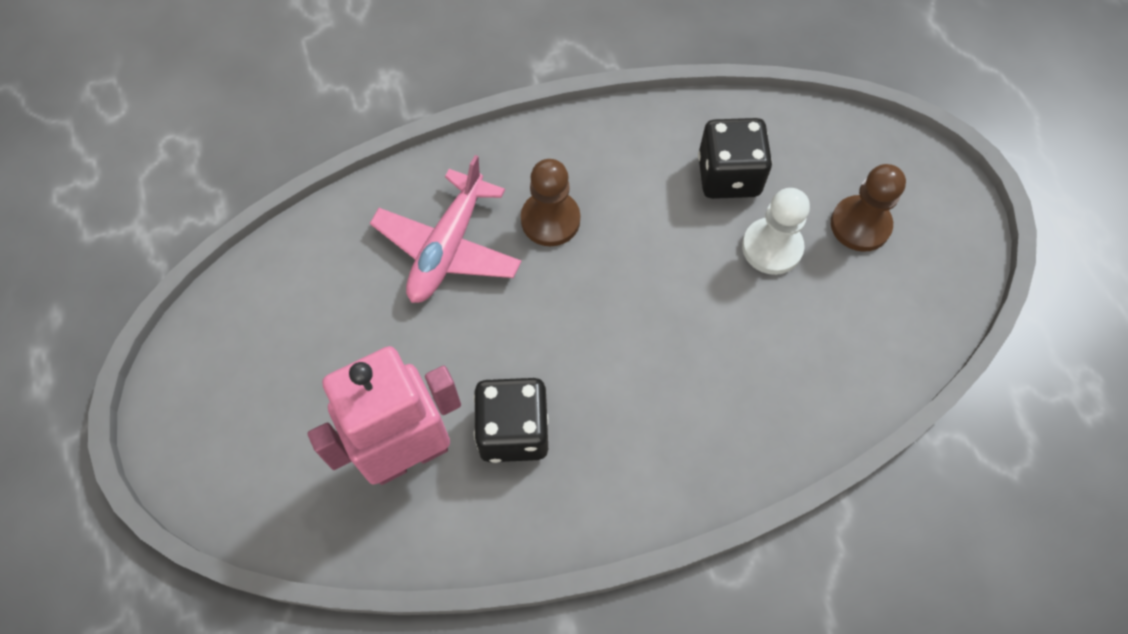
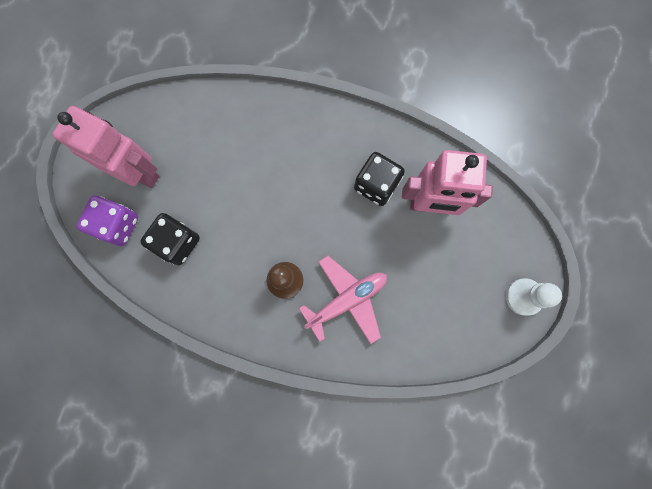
camera: 145 degrees left, 15 degrees up
white pawn [742,188,810,275] -> white pawn moved to [506,278,562,316]
brown pawn [831,164,906,252] -> pink robot [52,106,159,188]
none -> purple dice [76,196,138,246]

